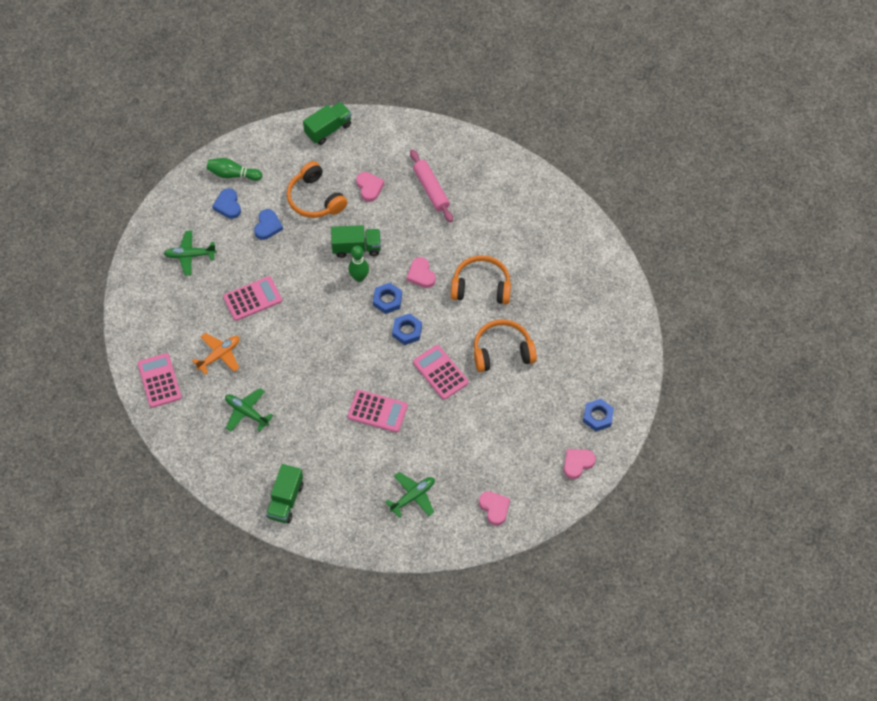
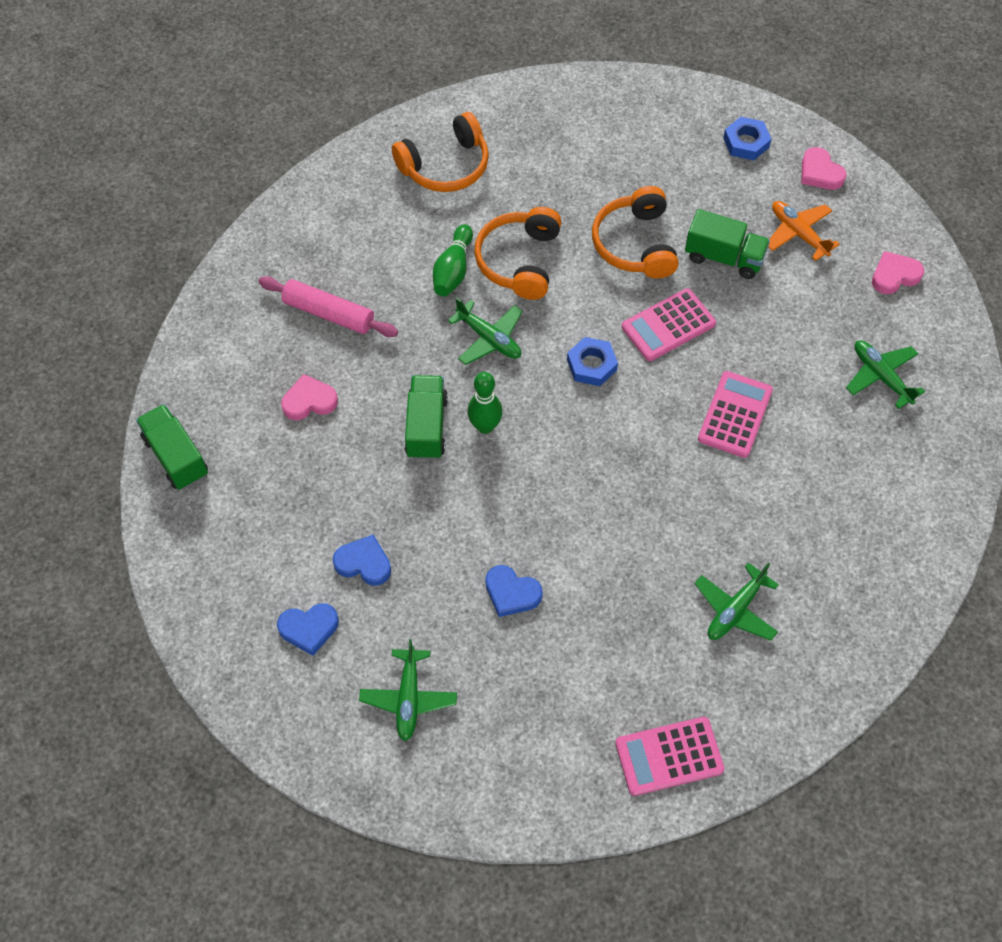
camera: 85 degrees left, 0 degrees up
orange plane [192,333,240,375] -> orange plane moved to [768,201,840,261]
green bowling pin [207,158,262,181] -> green bowling pin moved to [433,224,473,297]
pink calculator [223,276,282,321] -> blue heart [485,565,543,617]
green truck [266,464,304,523] -> green truck moved to [685,209,770,279]
orange headphones [287,161,347,218] -> orange headphones moved to [392,112,489,192]
blue nut [373,283,402,314] -> none
pink heart [407,257,436,288] -> green plane [448,298,522,365]
pink rolling pin [410,149,453,223] -> pink rolling pin turned 45 degrees clockwise [258,276,398,337]

